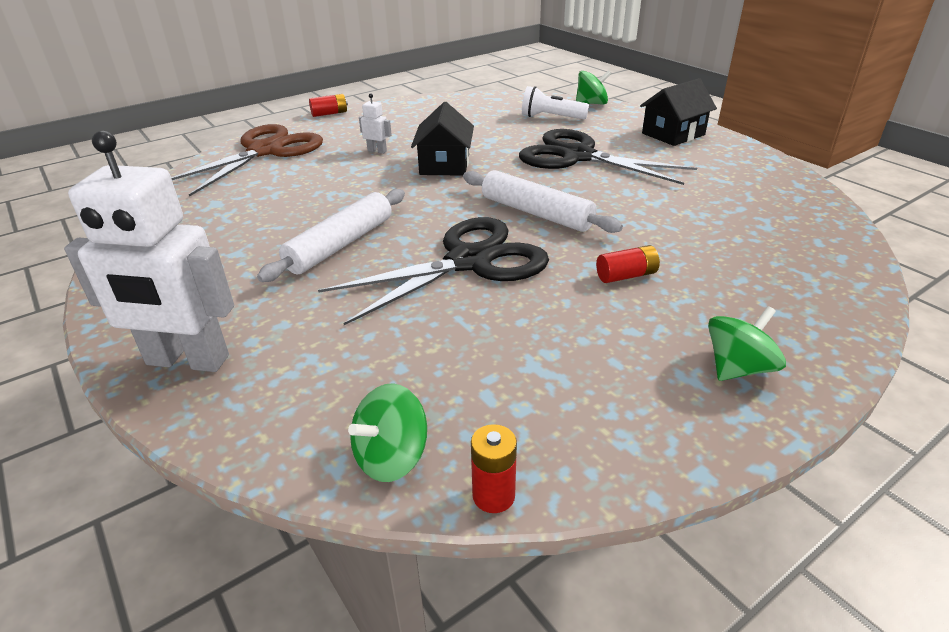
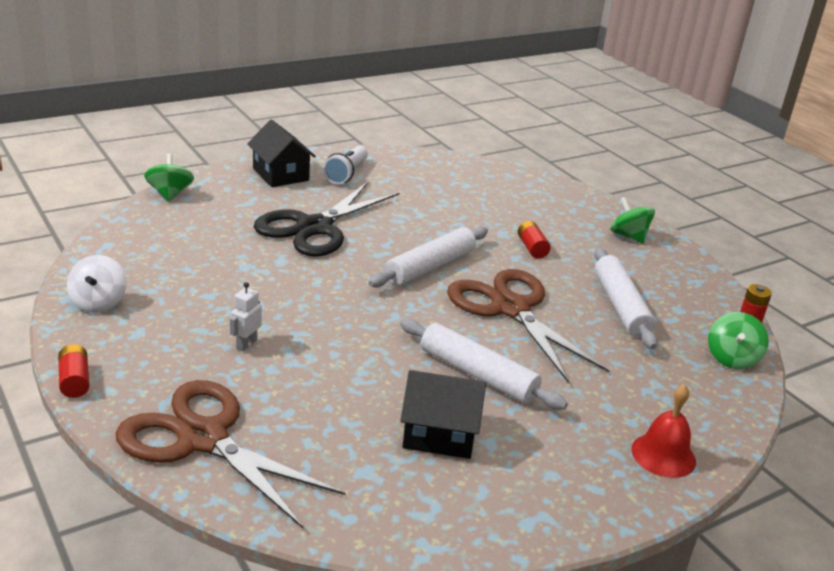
camera: 90 degrees left, 5 degrees down
white robot [64,131,234,372] -> red bell [631,384,696,478]
black scissors [318,217,549,325] -> brown scissors [447,269,610,382]
green spinning top [348,383,427,482] -> green spinning top turned 60 degrees clockwise [708,312,769,369]
black house [411,102,474,175] -> black house moved to [400,370,486,459]
white flashlight [522,86,589,119] -> white flashlight moved to [323,146,368,184]
none -> white spinning top [67,255,126,313]
none -> white rolling pin [594,248,658,349]

